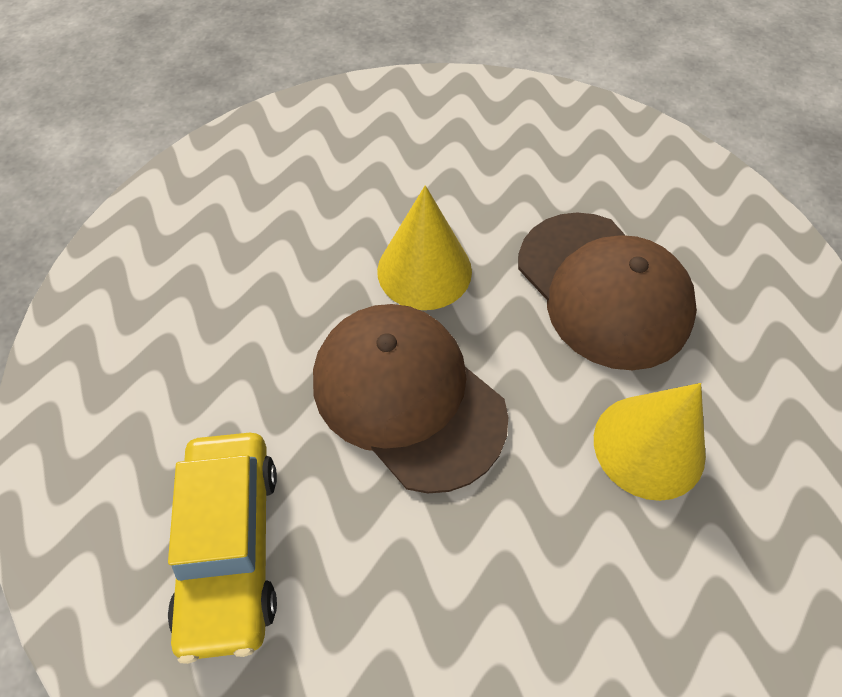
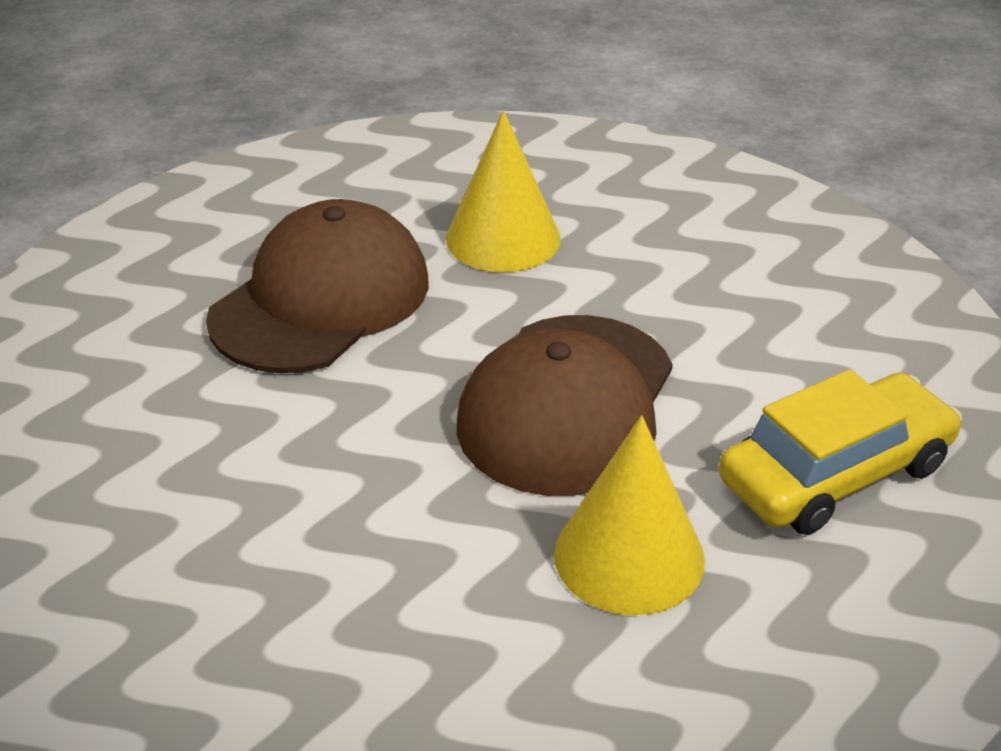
camera: 115 degrees left, 20 degrees down
yellow cone [377,185,472,310] -> yellow cone moved to [554,415,705,615]

